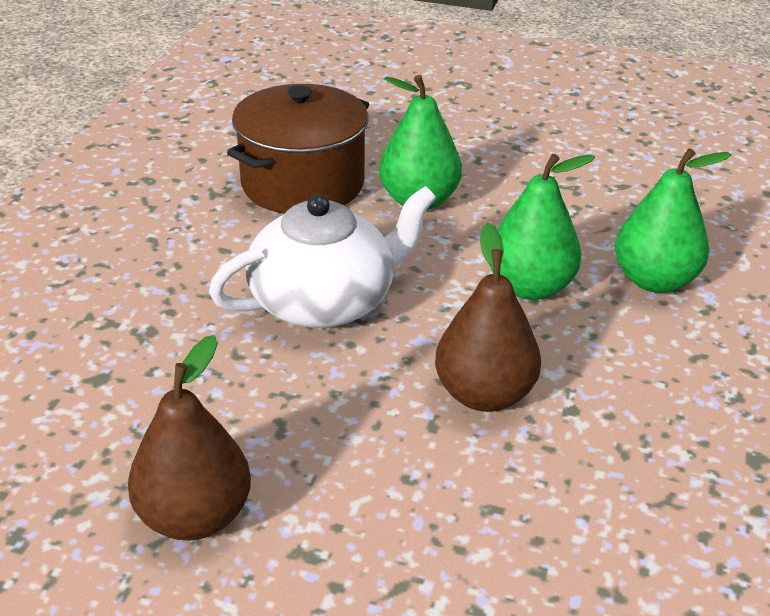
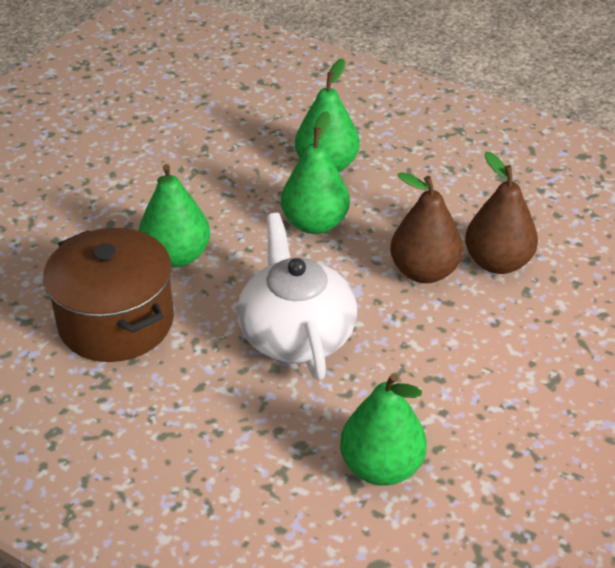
camera: 75 degrees left, 5 degrees up
brown pear [128,335,251,540] -> brown pear moved to [465,152,538,274]
none -> green pear [340,373,427,486]

